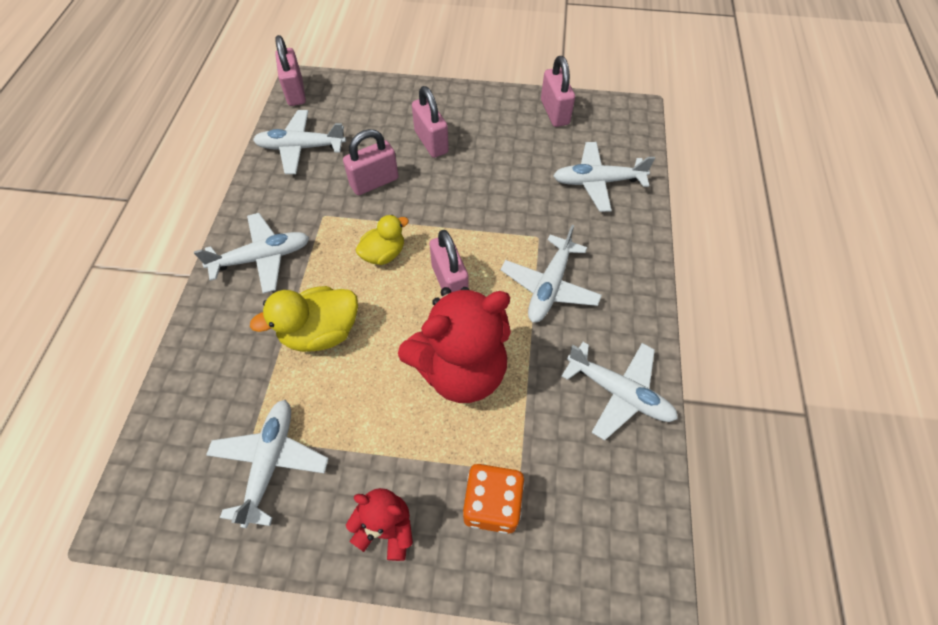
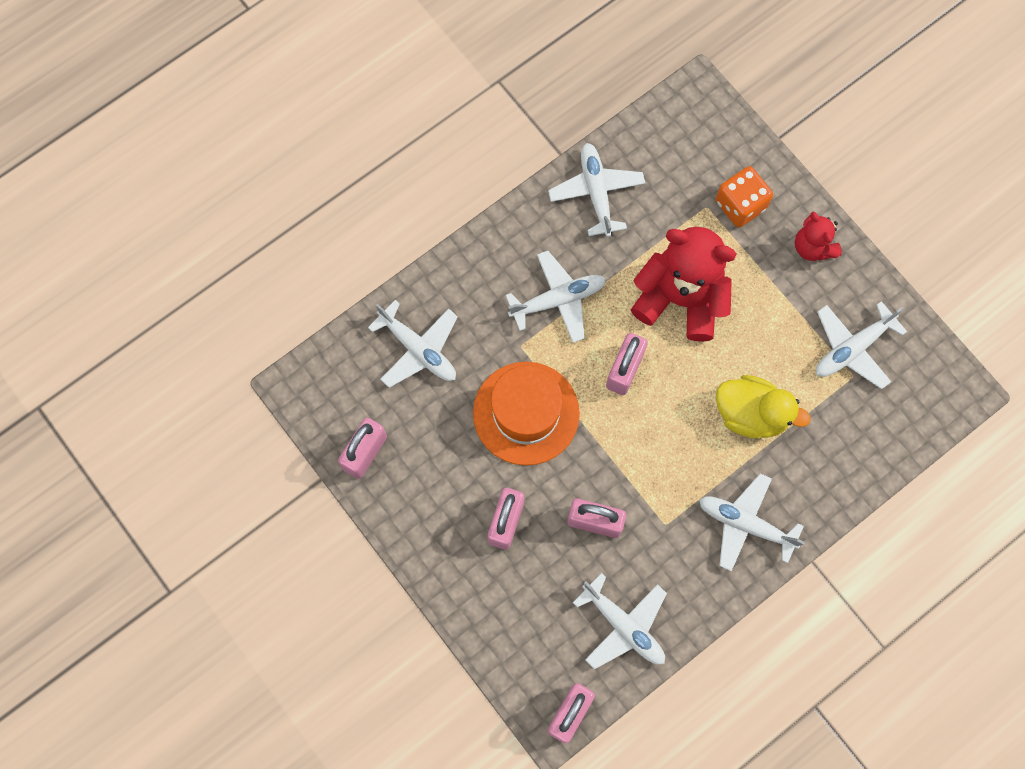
camera: 135 degrees left, 15 degrees up
yellow duck [356,215,409,265] -> none
none -> orange hat [473,362,580,466]

